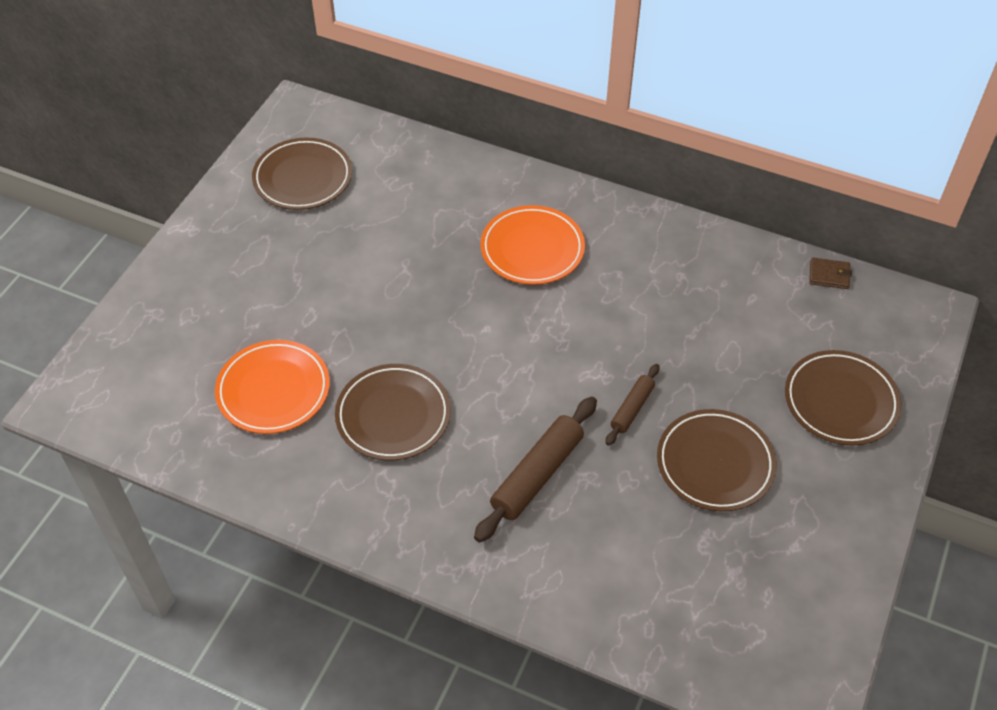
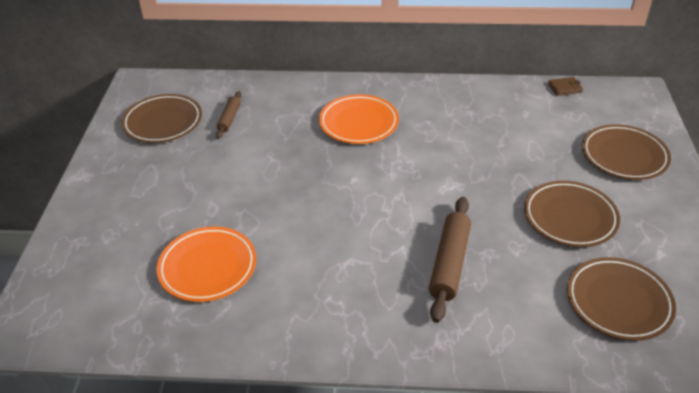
camera: 20 degrees left, 10 degrees down
brown plate [335,364,451,461] -> brown plate moved to [567,257,676,341]
brown rolling pin [606,364,659,446] -> brown rolling pin moved to [216,91,241,139]

